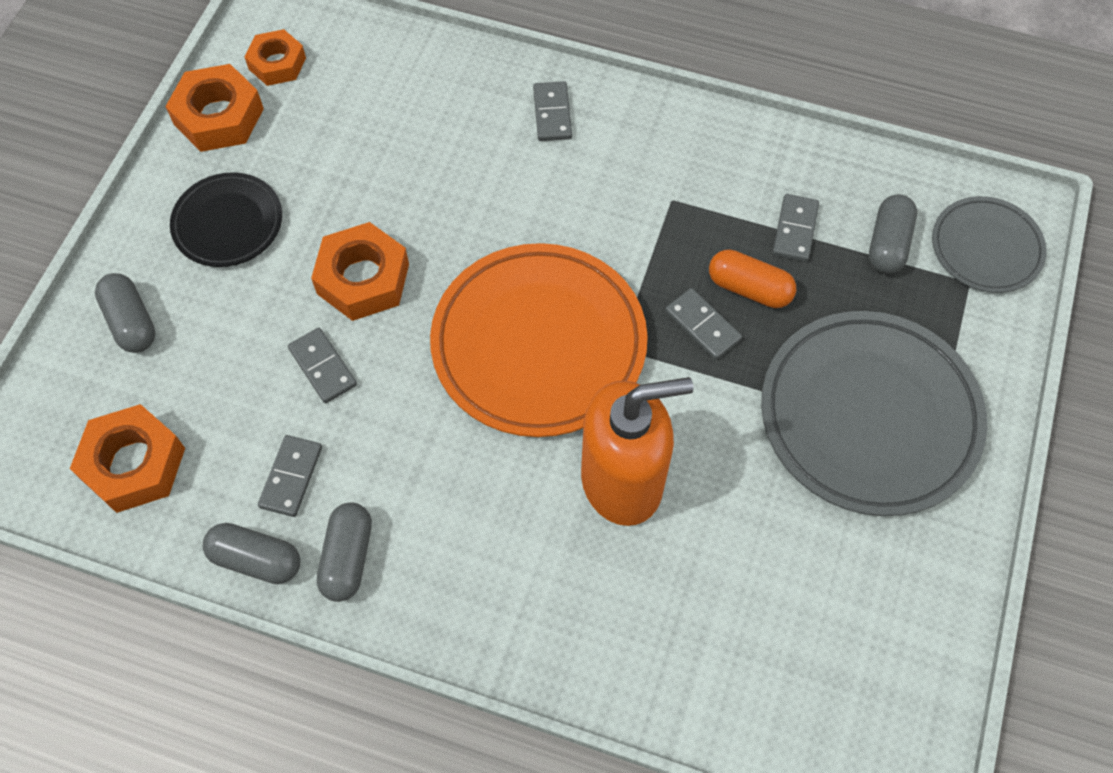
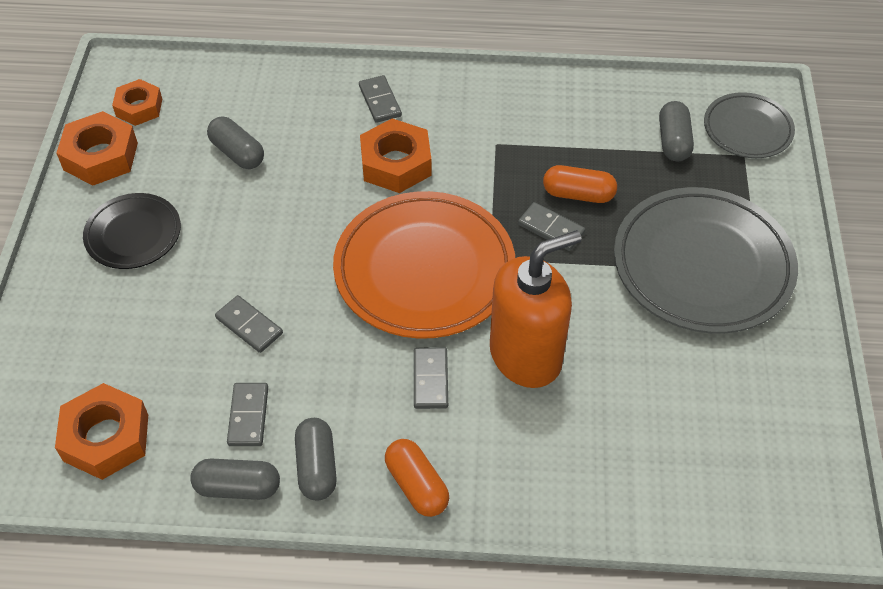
camera: 15 degrees left, 10 degrees down
grey capsule [95,273,155,353] -> grey capsule moved to [207,116,264,169]
orange nut [311,222,409,321] -> orange nut moved to [360,118,432,193]
grey domino [773,194,819,262] -> grey domino moved to [414,347,448,409]
none -> orange capsule [385,439,449,517]

